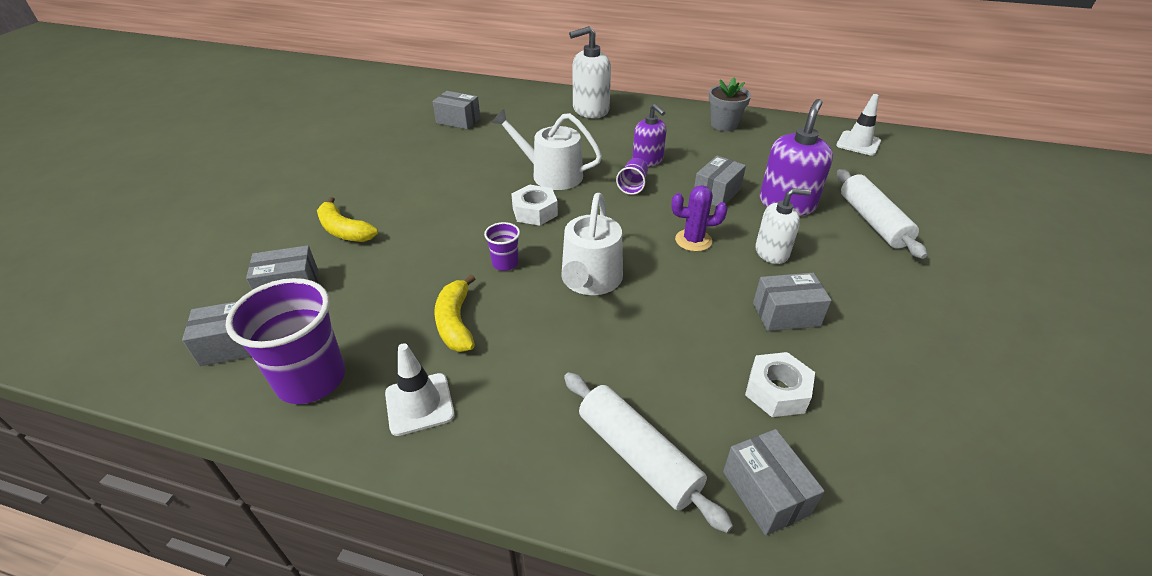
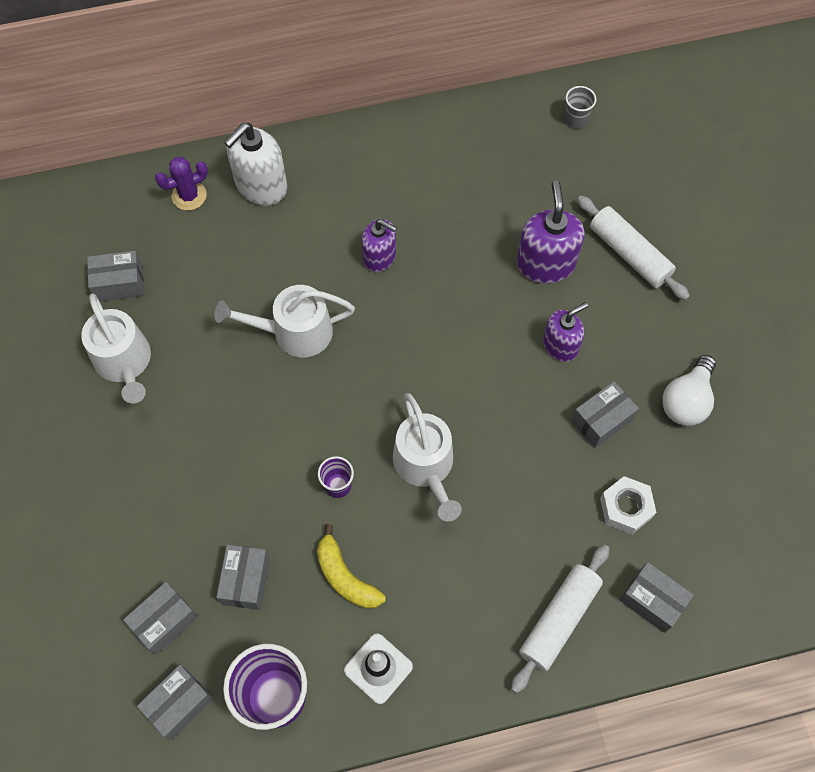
camera: 30 degrees left, 25 degrees up
yellow banana [317,197,378,242] -> none
white nut [511,185,558,226] -> none
white rolling pin [564,372,733,533] -> white rolling pin turned 75 degrees counterclockwise [511,545,609,693]
purple cup [616,158,648,195] -> none
purple cactus [672,185,727,252] -> purple cactus moved to [155,157,208,210]
grey box [694,155,746,206] -> grey box moved to [216,545,270,610]
grey flower pot [709,77,751,131] -> none
white soap dispenser [755,188,811,264] -> purple soap dispenser [543,302,588,362]
white traffic cone [836,94,881,155] -> grey cup [565,86,596,128]
none -> white watering can [81,293,151,404]
none -> white light bulb [662,355,716,426]

